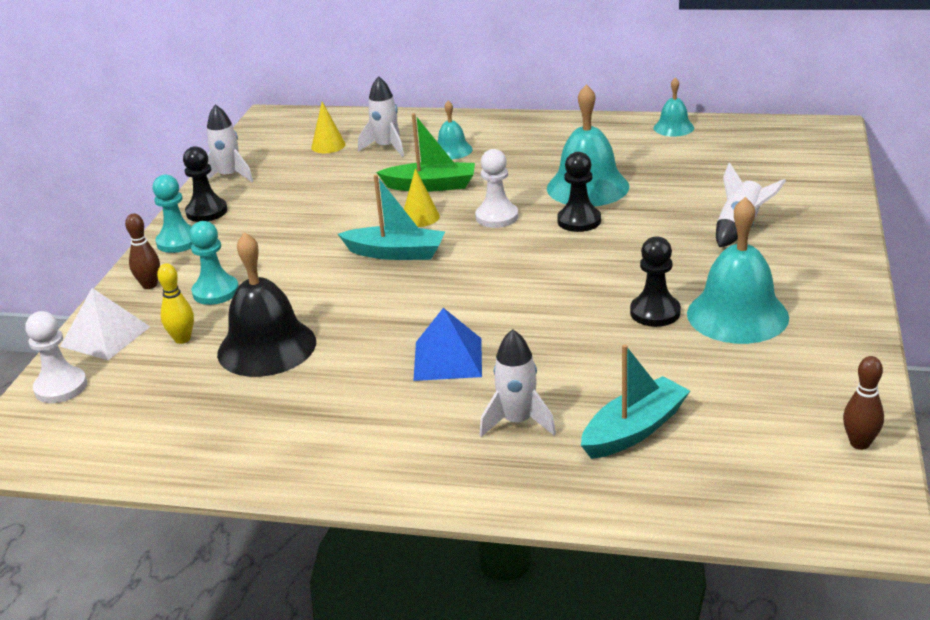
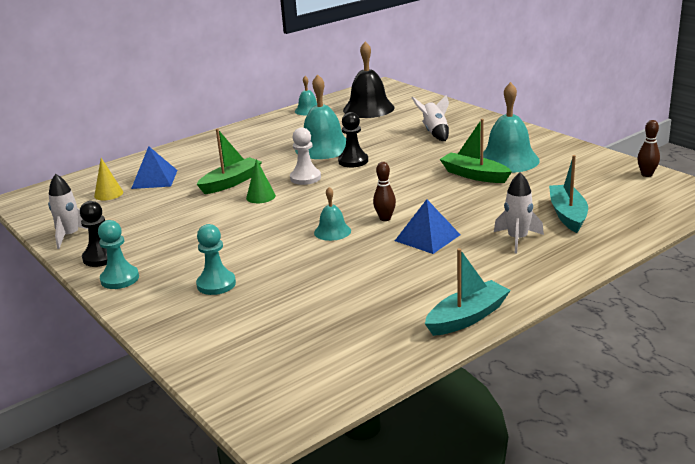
camera: 50 degrees left, 5 degrees down
white pawn [25,311,87,403] -> none
white pyramid [60,288,150,360] -> none
brown bowling pin [125,213,160,289] -> brown bowling pin moved to [373,162,396,221]
yellow bowling pin [157,263,194,344] -> none
black bell [217,232,316,377] -> black bell moved to [343,42,395,118]
turquoise boat [338,175,445,260] -> turquoise boat moved to [425,248,511,336]
white rocket [358,76,404,157] -> blue pyramid [131,146,178,189]
yellow cone [404,168,440,227] -> green cone [246,159,276,203]
turquoise bell [438,100,472,159] -> turquoise bell moved to [314,187,351,241]
black pawn [630,236,681,327] -> green boat [440,119,512,183]

